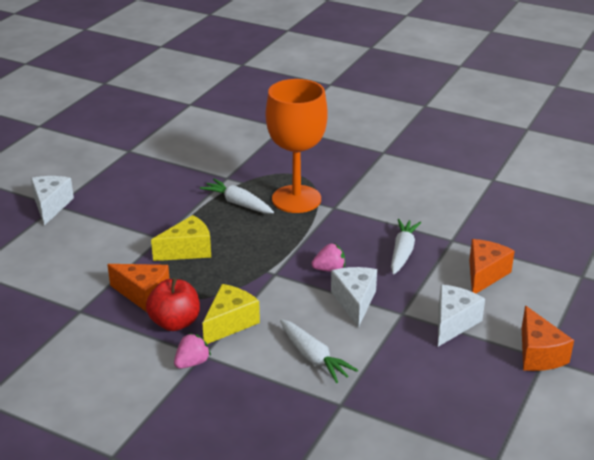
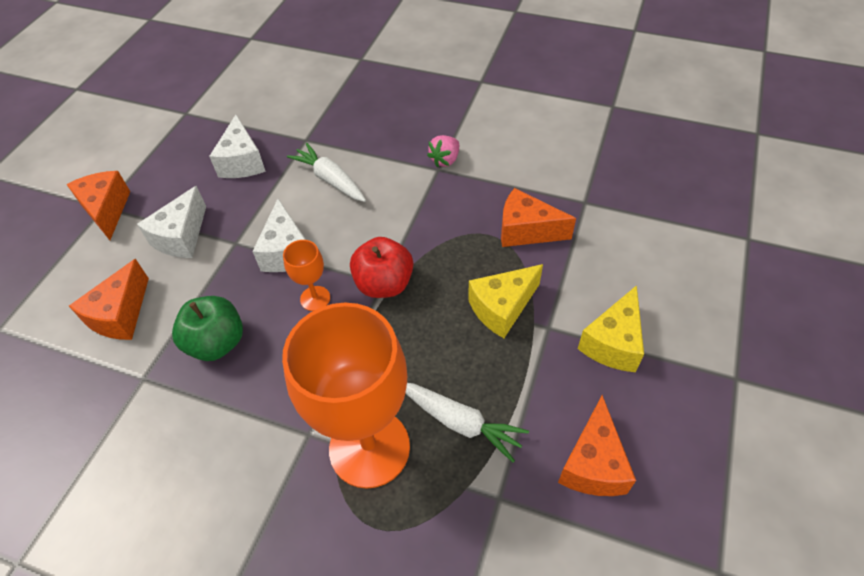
camera: 175 degrees right, 20 degrees up
white cheese [31,176,74,226] -> white cheese moved to [209,115,266,178]
red apple [146,278,200,331] -> red apple moved to [350,237,413,298]
yellow cheese [202,284,260,344] -> yellow cheese moved to [578,285,644,372]
pink strawberry [312,243,345,272] -> orange goblet [283,240,330,311]
white carrot [391,219,421,274] -> green apple [172,296,243,361]
none -> orange cheese [558,395,636,496]

